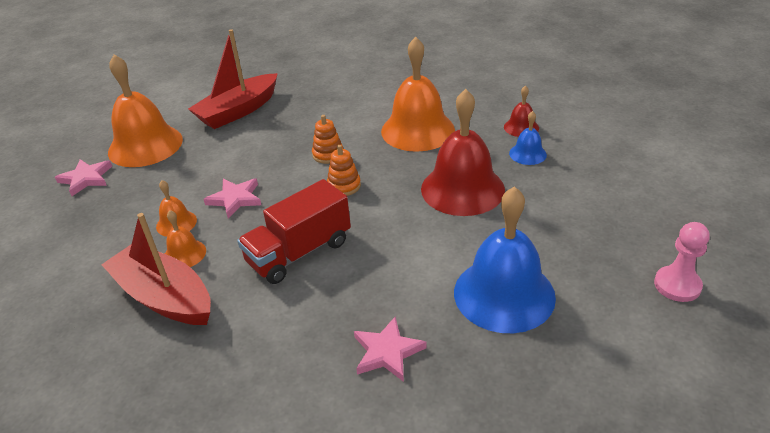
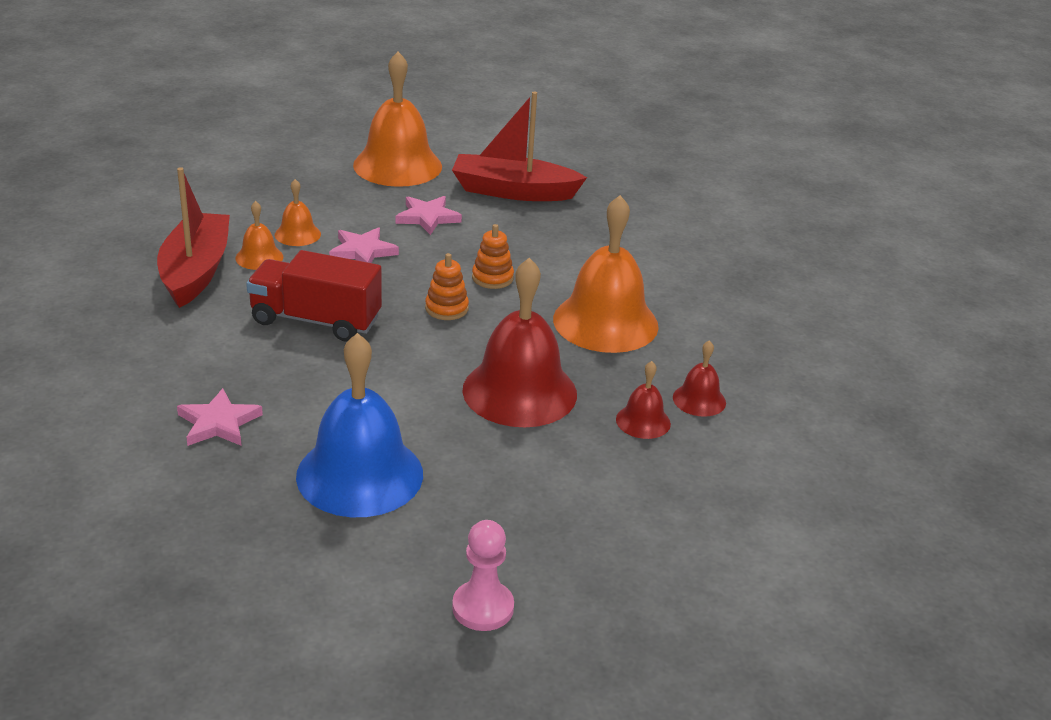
camera: 50 degrees right, 5 degrees down
pink star [55,159,112,196] -> pink star moved to [396,196,462,235]
blue bell [509,111,547,165] -> red bell [616,361,671,439]

